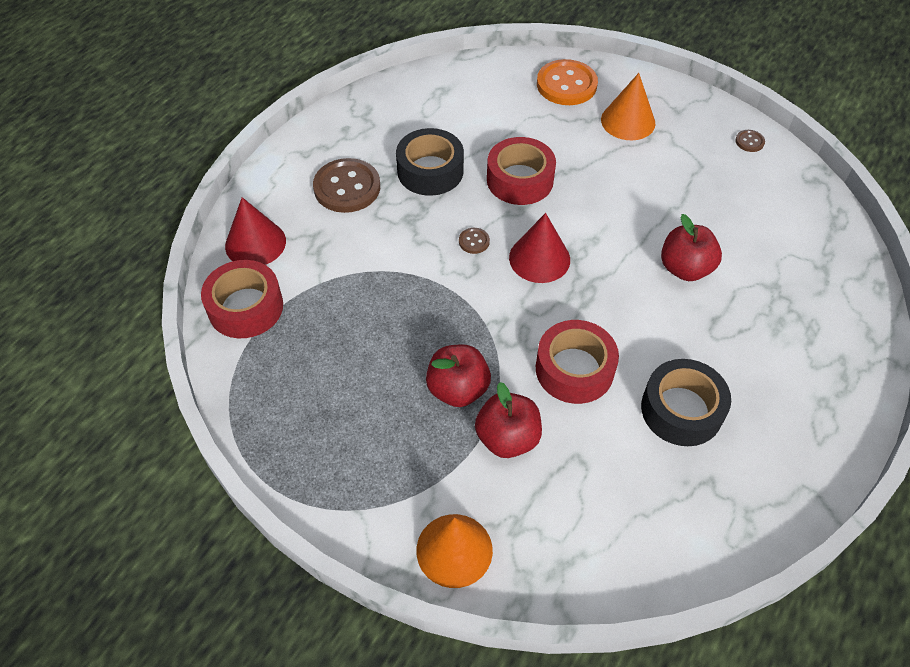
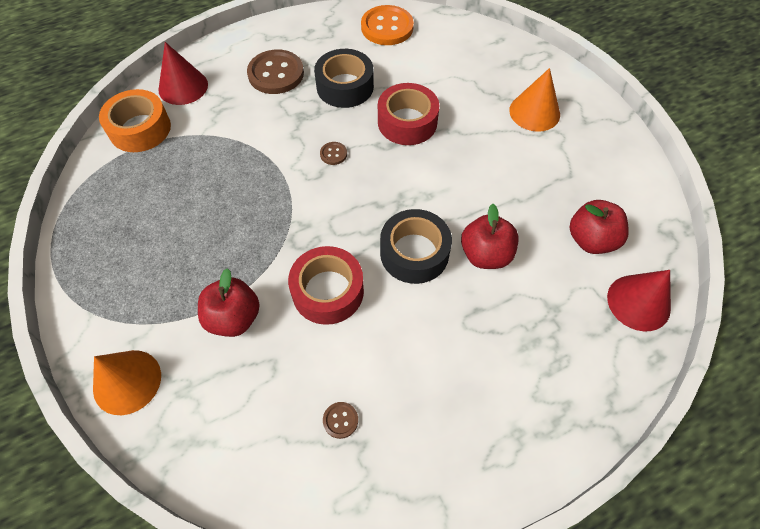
camera: 30 degrees right, 5 degrees up
red tape [201,260,283,338] -> orange tape [99,89,171,152]
red apple [426,344,491,407] -> red apple moved to [570,200,629,254]
red cone [509,213,570,283] -> red cone moved to [607,270,671,332]
orange button [537,59,598,105] -> orange button moved to [361,5,414,45]
black tape [641,359,731,446] -> black tape moved to [380,209,452,284]
brown button [735,130,765,152] -> brown button moved to [323,402,358,439]

